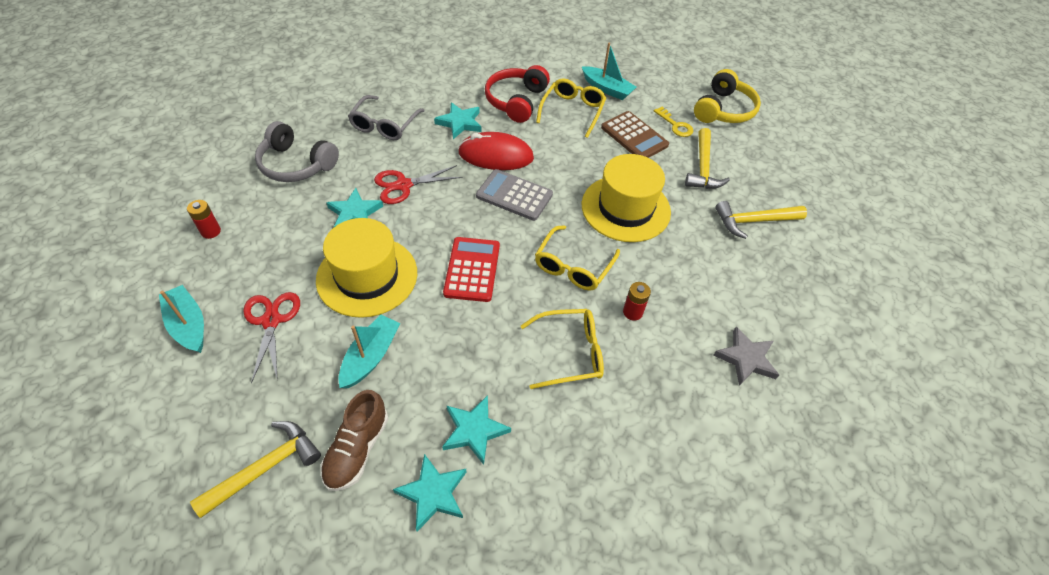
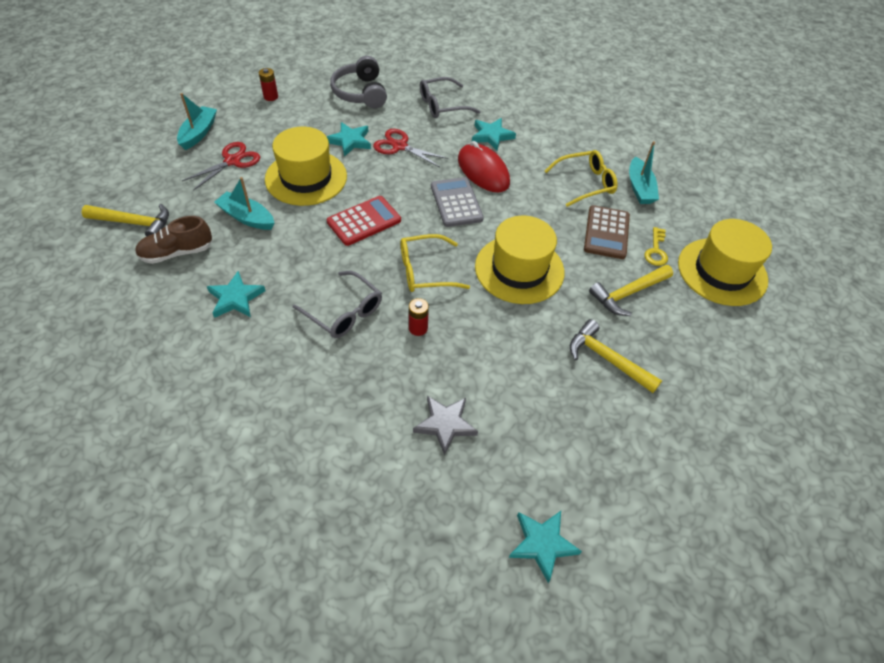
camera: 50 degrees right, 0 degrees up
turquoise boat [338,315,400,388] -> turquoise boat turned 135 degrees counterclockwise [214,177,274,230]
turquoise star [393,454,466,531] -> turquoise star moved to [509,511,582,583]
red headphones [485,65,550,123] -> none
yellow glasses [521,309,604,389] -> grey glasses [293,271,382,338]
yellow headphones [694,69,761,123] -> yellow hat [678,219,772,306]

